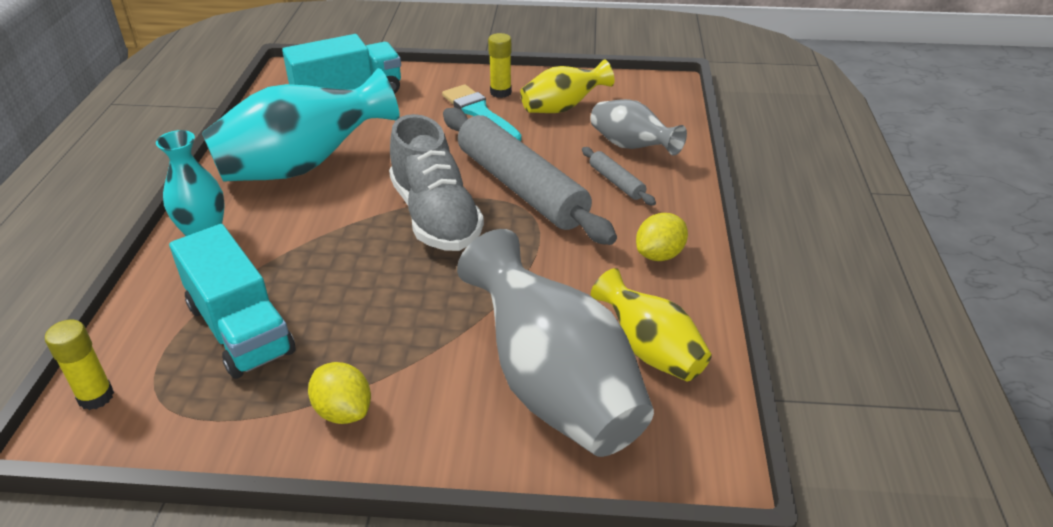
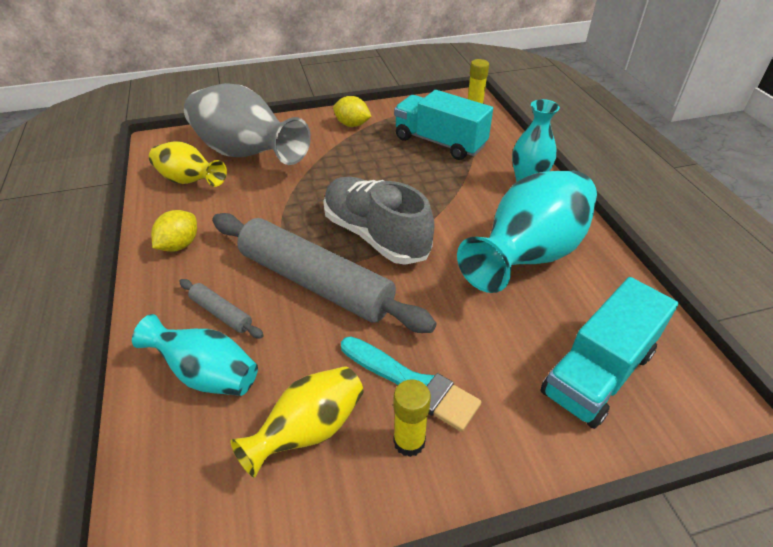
camera: 160 degrees right, 5 degrees up
grey vase [590,99,687,155] -> turquoise vase [132,314,258,396]

